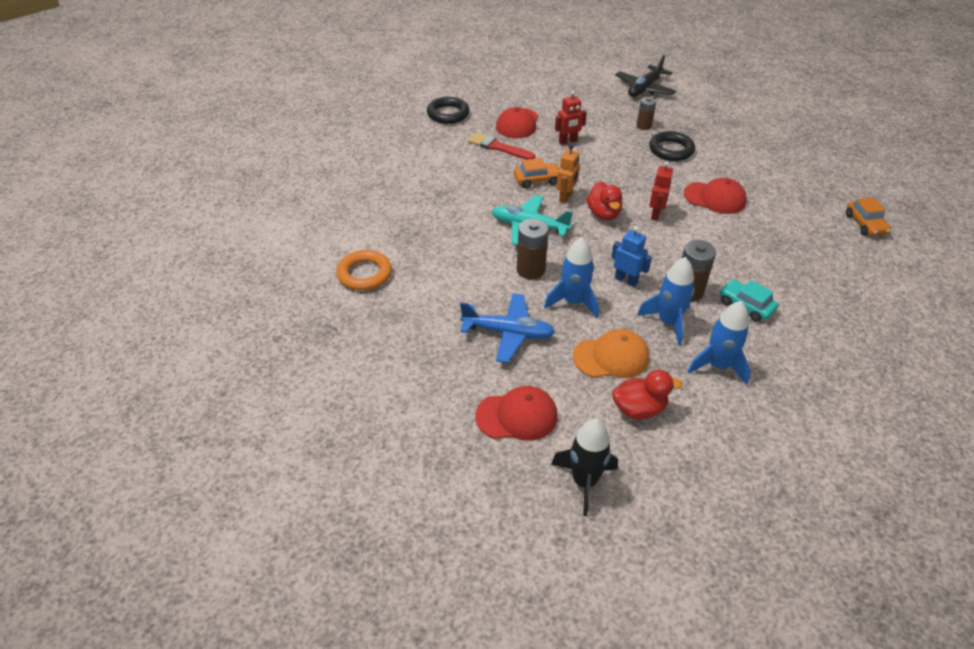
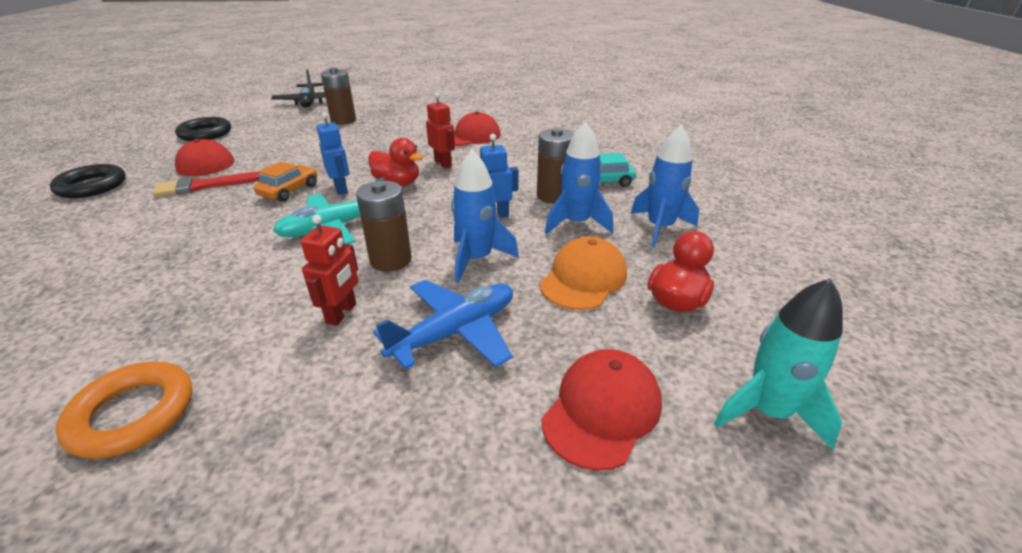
camera: 50 degrees left, 10 degrees down
black rocket [551,419,618,516] -> turquoise rocket [714,278,843,450]
red robot [555,91,587,145] -> red robot moved to [301,215,359,326]
orange robot [556,145,580,204] -> blue robot [317,112,349,195]
brown battery [637,97,656,130] -> brown battery [321,68,356,125], size x1.53
black ring [649,131,695,161] -> black ring moved to [175,117,231,141]
orange car [846,197,891,236] -> none

